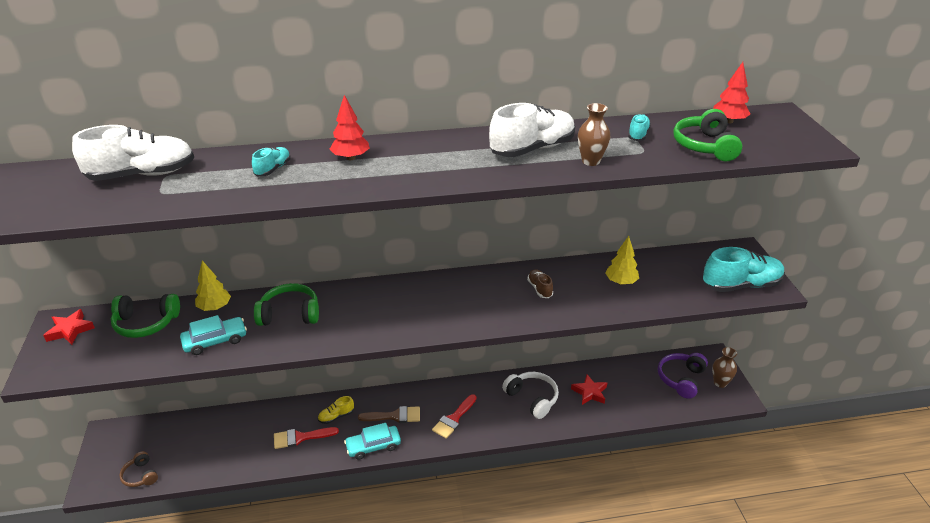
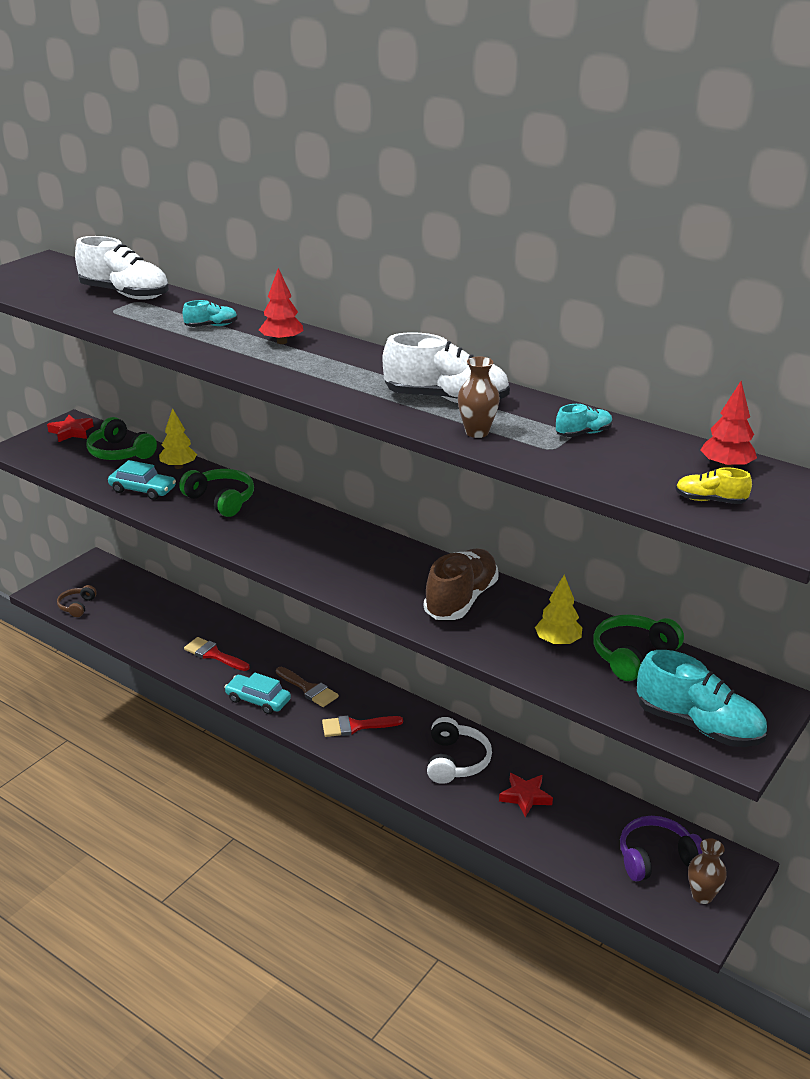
camera: 45 degrees right, 5 degrees down
yellow shoe [318,396,354,424] -> yellow shoe moved to [675,467,752,504]
brown shoe [527,269,553,298] -> brown shoe [424,548,499,620], size x2.07
green headphones [673,109,742,162] -> green headphones moved to [593,614,684,681]

